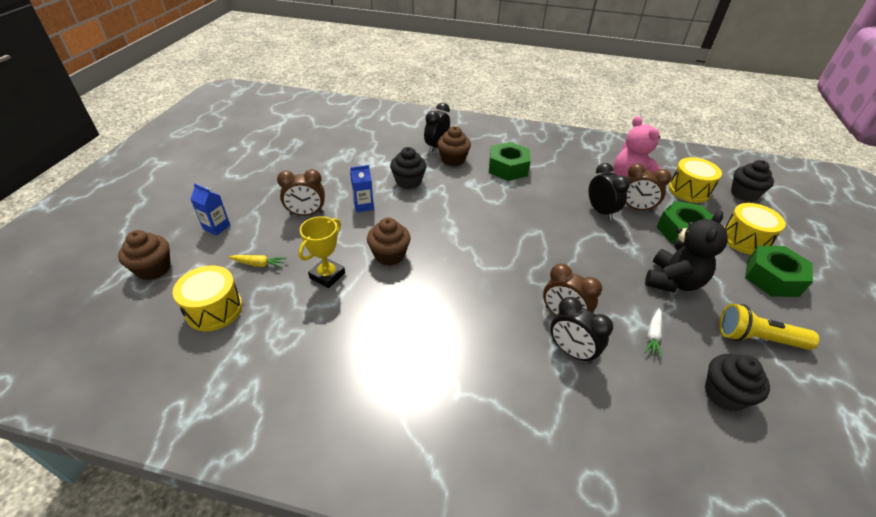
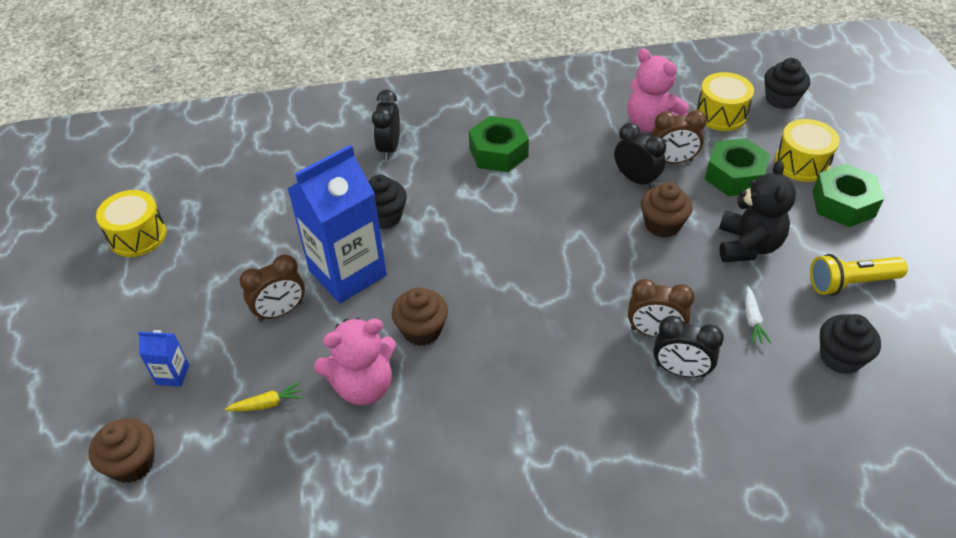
camera: 20 degrees left, 5 degrees up
yellow drum [172,266,243,331] -> yellow drum moved to [96,190,166,257]
yellow trophy [298,216,345,288] -> pink teddy bear [314,318,396,405]
blue carton [350,165,374,212] -> blue carton [287,145,387,303], size x2.37
brown cupcake [437,126,471,167] -> brown cupcake moved to [641,182,693,238]

